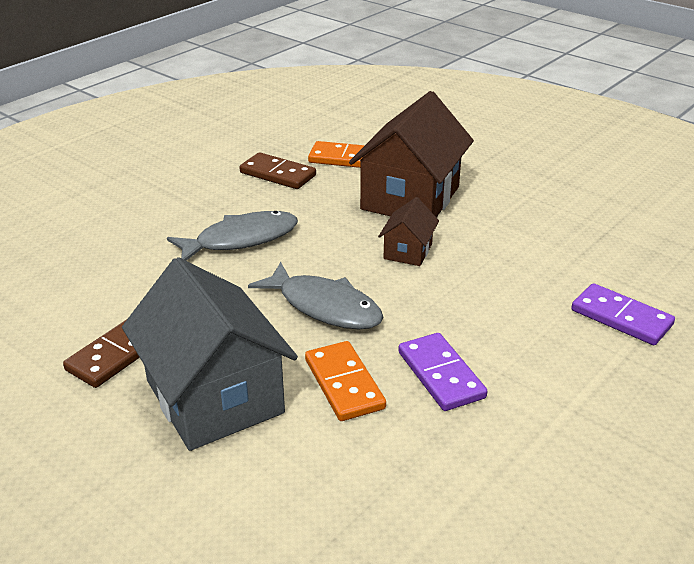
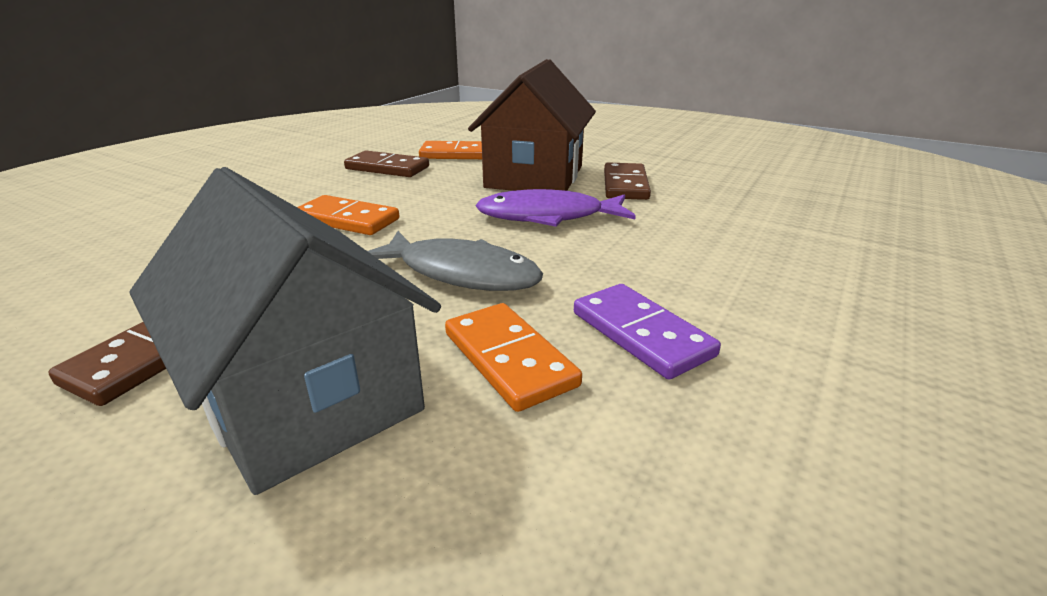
camera: 10 degrees left, 5 degrees down
grey fish [167,211,298,261] -> orange domino [297,195,399,235]
brown house [378,197,439,266] -> purple fish [475,189,636,227]
purple domino [571,283,675,345] -> none
none -> brown domino [604,163,651,200]

